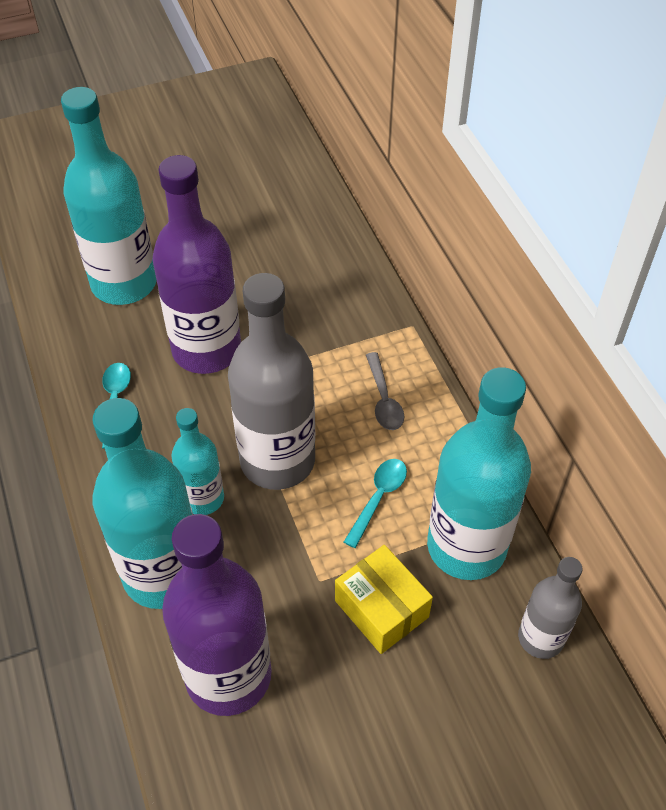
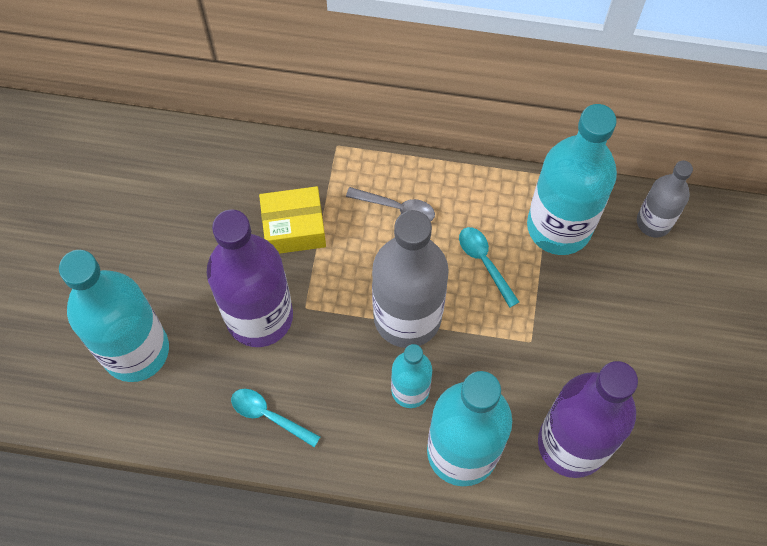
camera: 60 degrees left, 15 degrees up
yellow box [335,545,433,654] -> yellow box moved to [259,186,326,254]

